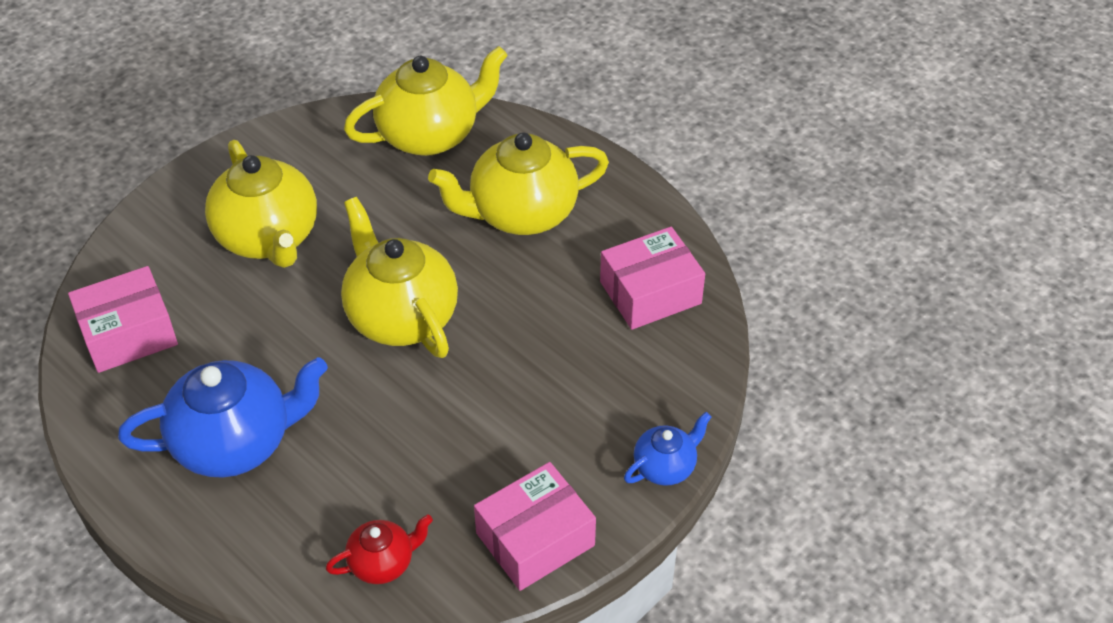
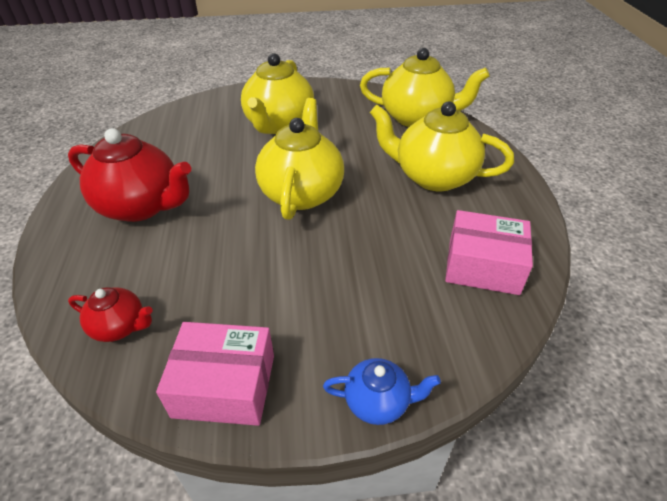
camera: 40 degrees right, 5 degrees down
pink box [68,266,178,373] -> none
blue teapot [118,357,328,478] -> red teapot [68,128,191,222]

